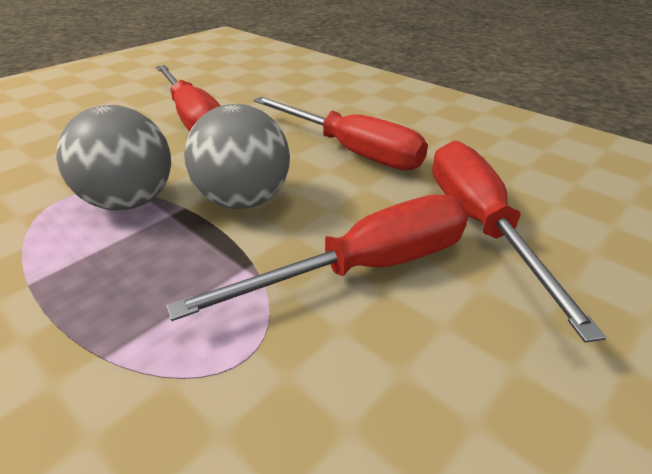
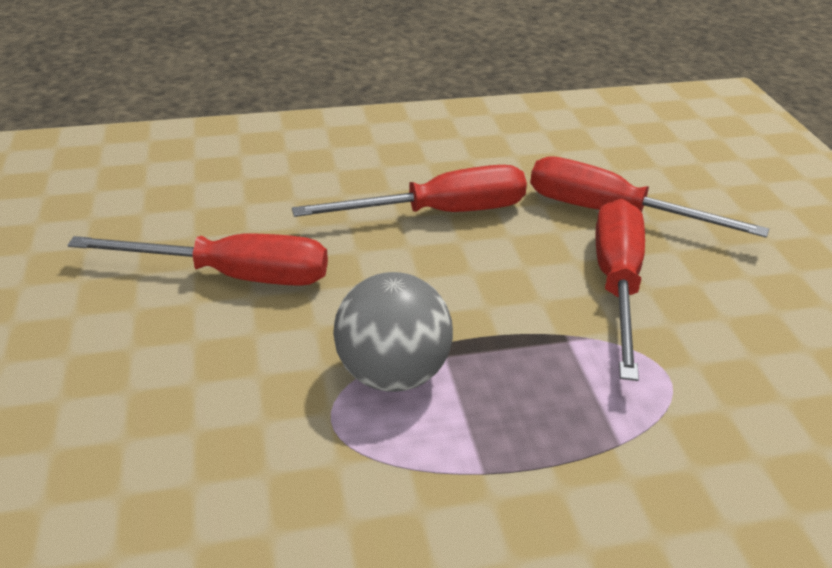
camera: 55 degrees left, 0 degrees up
grey ball [184,104,290,209] -> none

